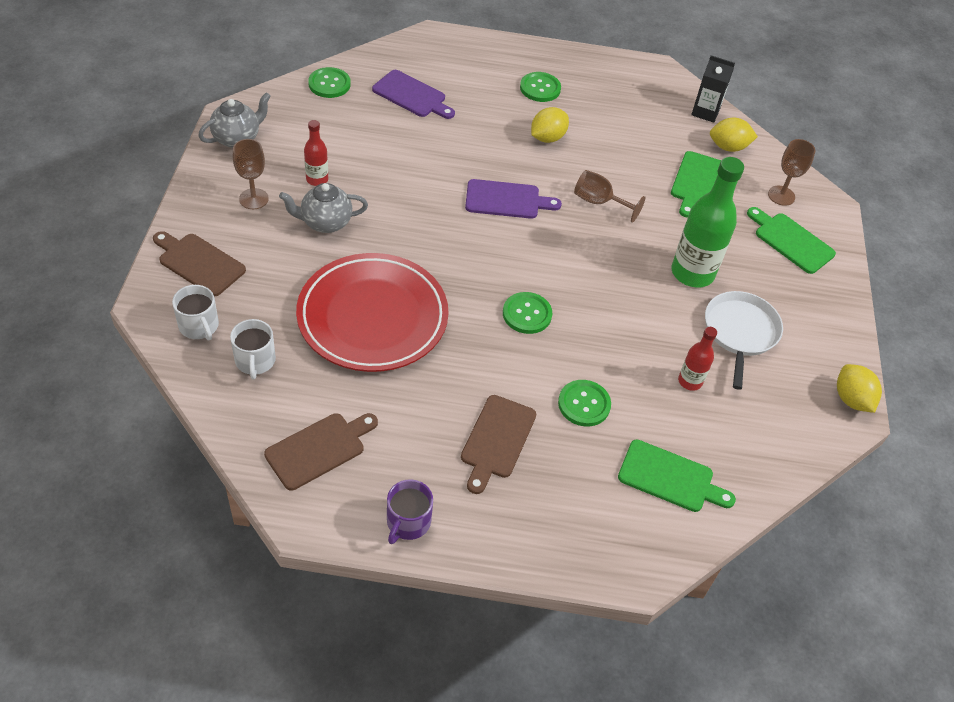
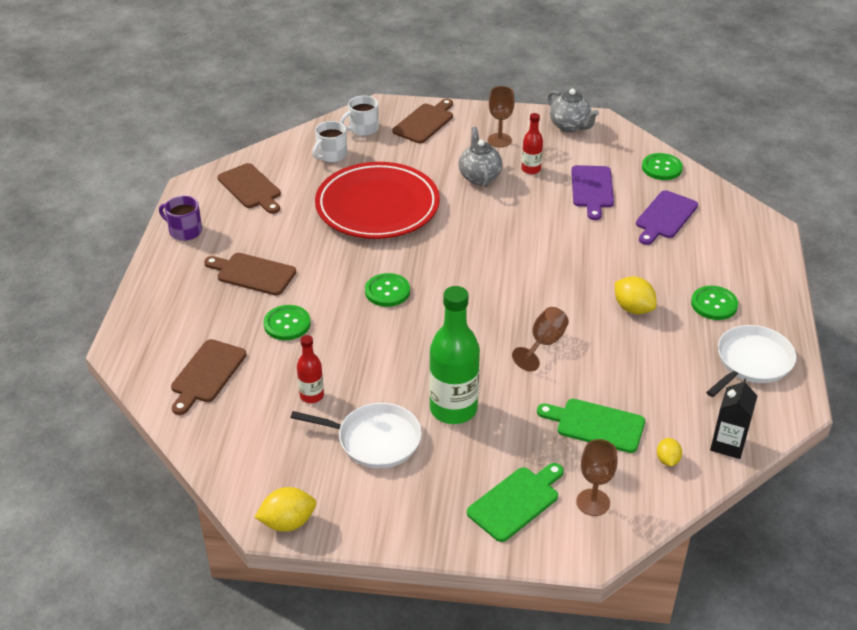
camera: 95 degrees right, 10 degrees down
white mug [230,319,276,379] -> white mug turned 45 degrees counterclockwise [312,121,347,162]
purple cutting board [465,179,562,219] -> purple cutting board moved to [571,165,614,220]
green cutting board [618,440,736,512] -> brown cutting board [171,339,246,415]
yellow lemon [710,118,758,152] -> yellow lemon [657,438,682,467], size x0.61
none -> white pan [706,325,796,397]

